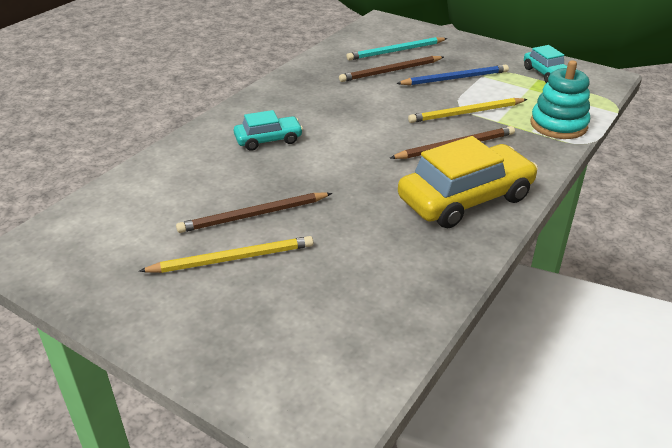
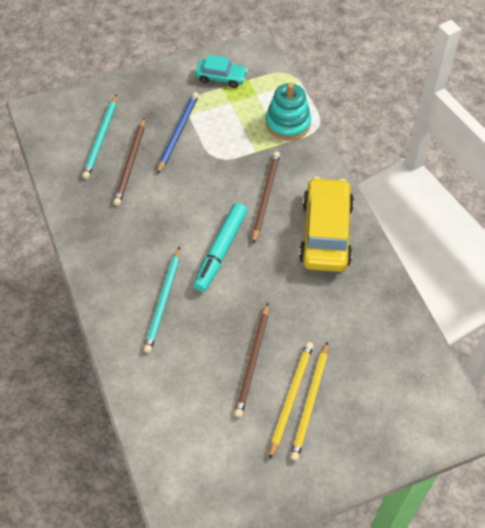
camera: 55 degrees left, 20 degrees up
turquoise car [234,110,303,151] -> turquoise pencil [144,246,180,353]
yellow pencil [408,98,528,123] -> yellow pencil moved to [290,341,328,461]
none -> turquoise marker [193,203,247,292]

